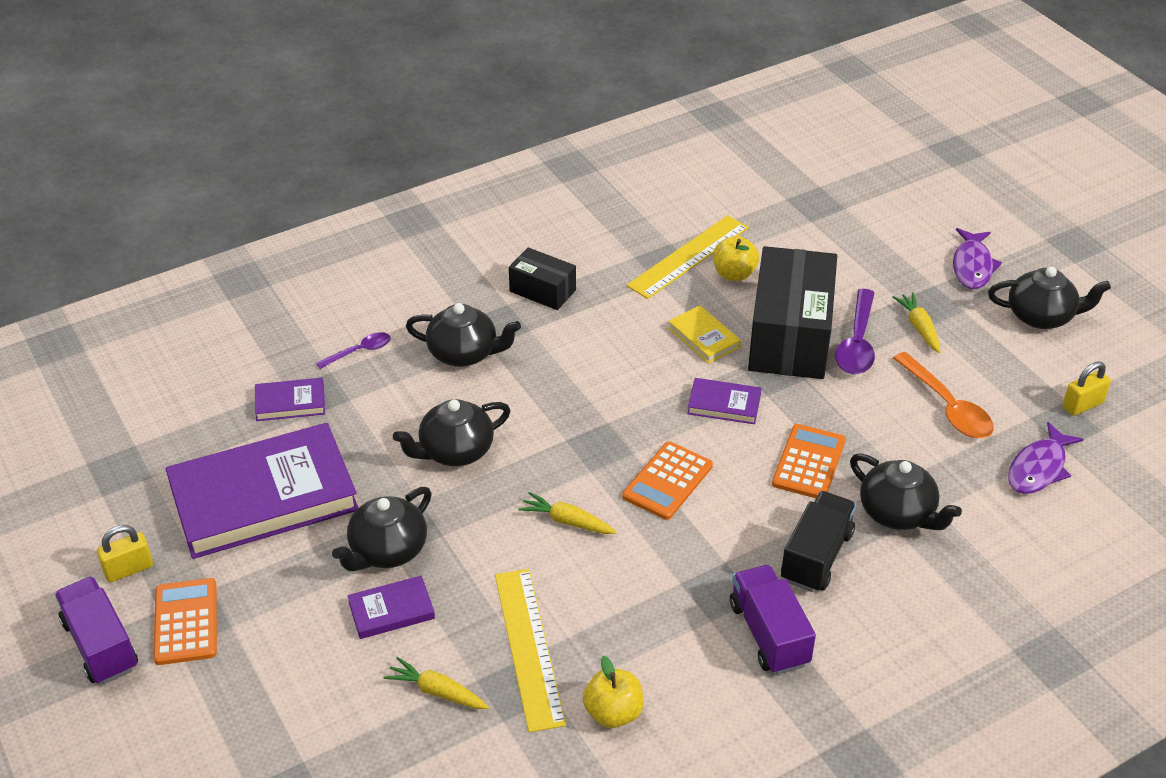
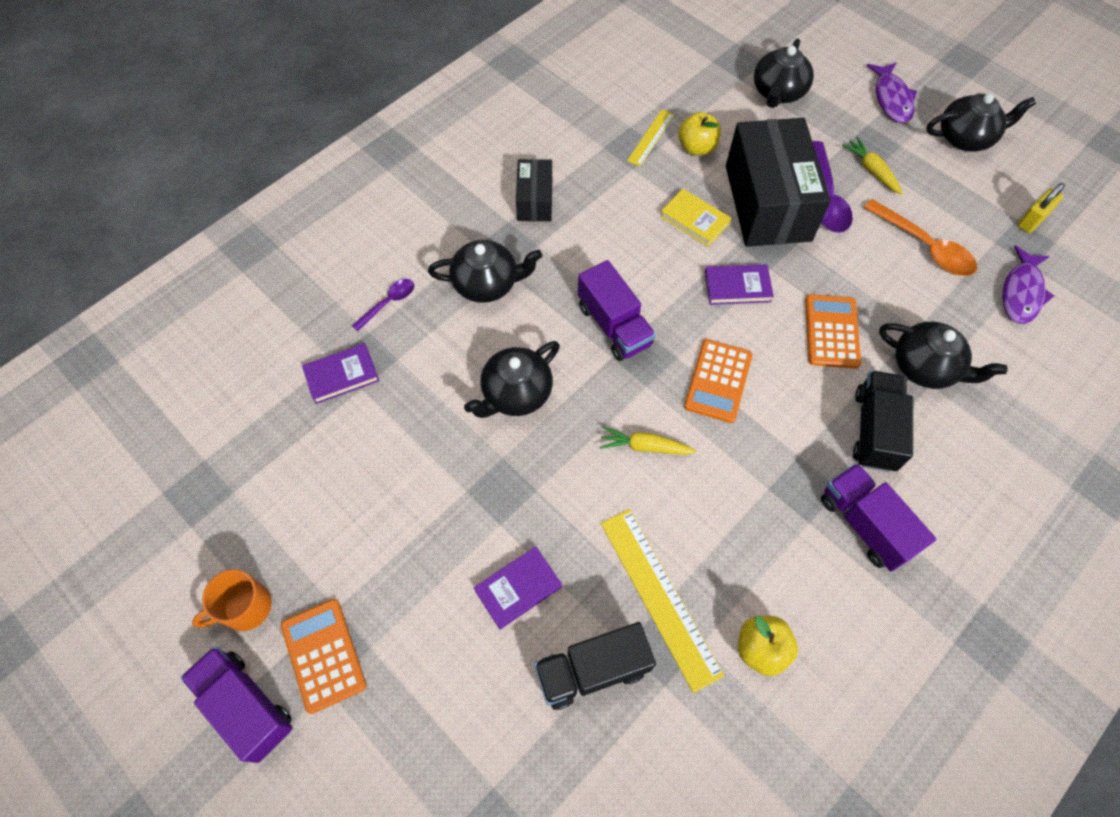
camera: 15 degrees left, 20 degrees up
yellow padlock [97,525,153,582] -> orange mug [192,569,272,631]
purple book [166,423,358,559] -> none
black teapot [332,487,432,571] -> black teapot moved to [754,38,814,108]
yellow carrot [383,657,489,709] -> black truck [534,622,656,710]
black box [509,247,576,310] -> black box turned 75 degrees clockwise [516,159,552,221]
yellow ruler [626,215,749,299] -> yellow ruler [627,110,675,166], size x0.56
none -> purple truck [578,260,656,361]

